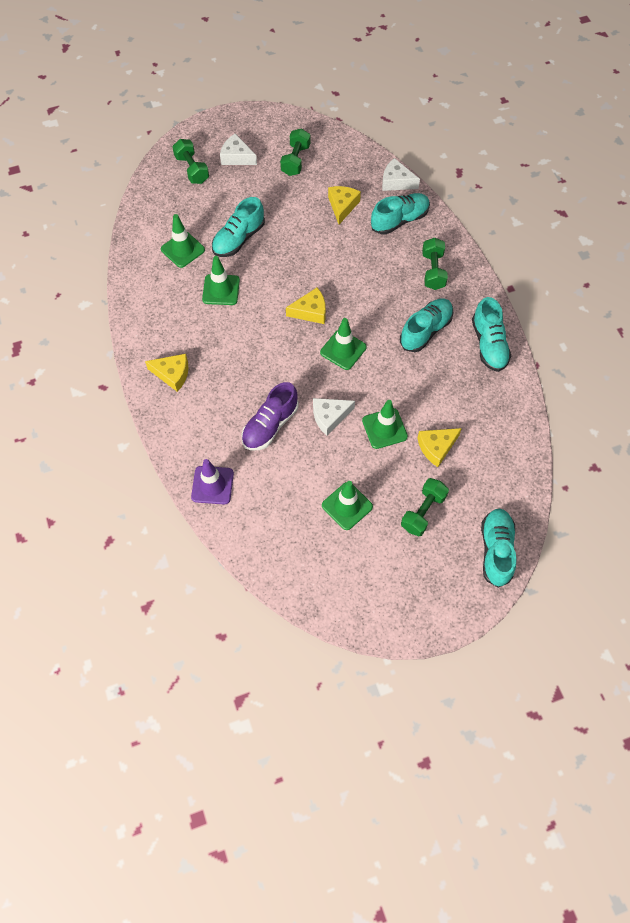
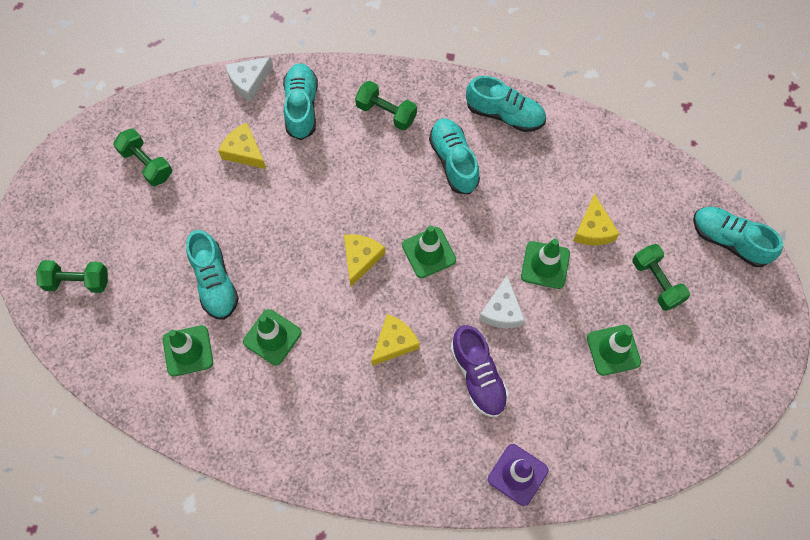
camera: 60 degrees left, 5 degrees up
yellow cheese [145,354,188,392] -> yellow cheese moved to [371,314,420,366]
white cheese [220,134,257,165] -> none

